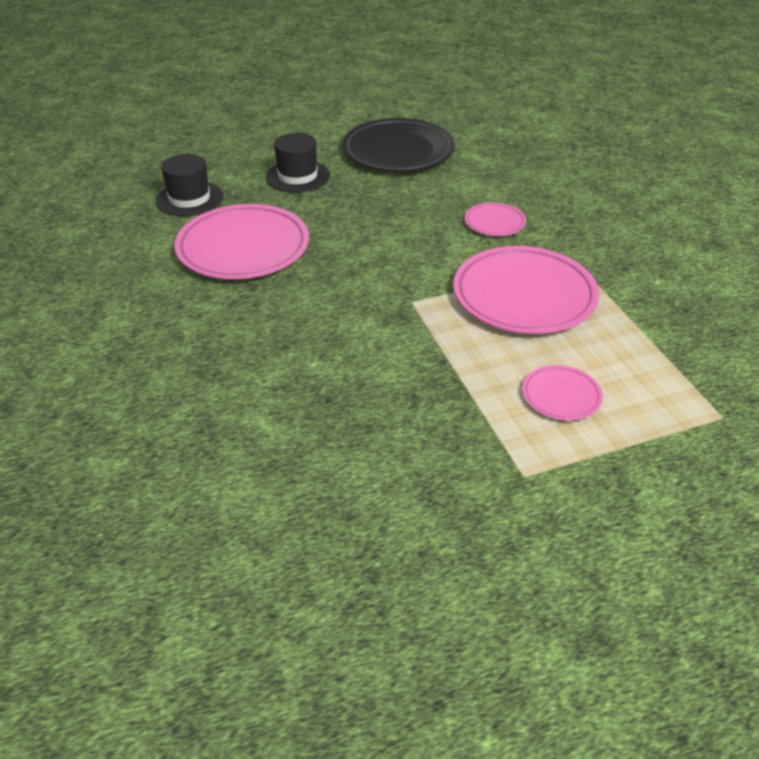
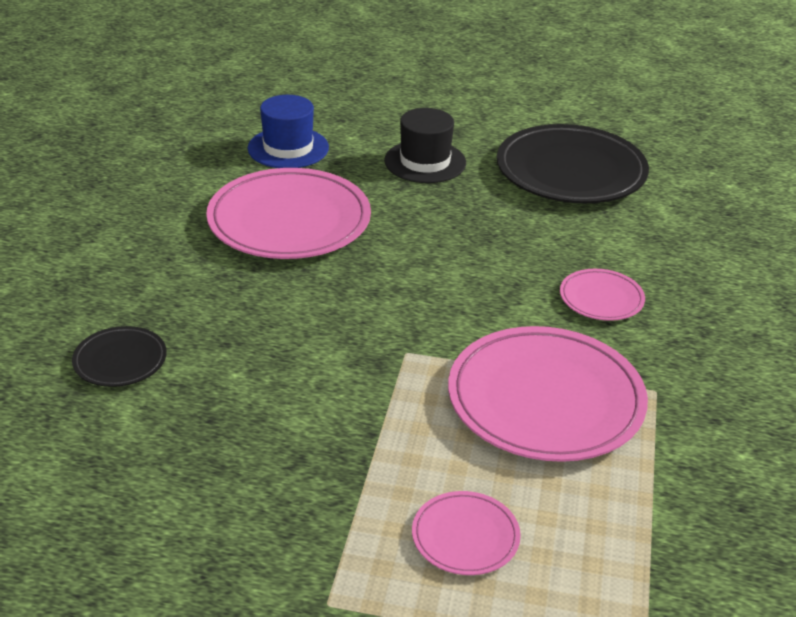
camera: 30 degrees right, 5 degrees down
black hat [156,154,223,216] -> blue hat [248,95,329,168]
none -> black plate [72,326,167,387]

